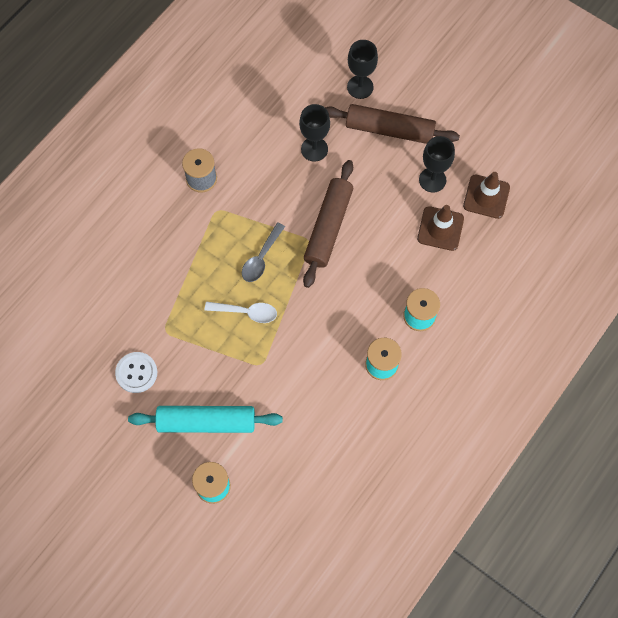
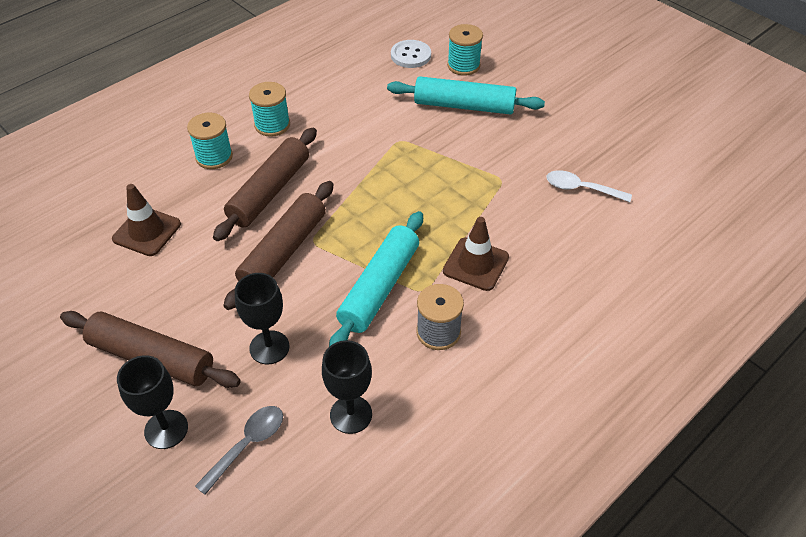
camera: 170 degrees left, 20 degrees down
white button [115,352,157,393] -> white button moved to [391,40,431,68]
white spoon [205,302,277,323] -> white spoon moved to [546,170,632,202]
grey spoon [242,223,285,282] -> grey spoon moved to [195,406,283,495]
black goblet [419,136,455,193] -> black goblet moved to [322,340,372,434]
brown traffic cone [463,172,510,219] -> brown traffic cone moved to [443,217,509,291]
none -> brown rolling pin [213,128,317,241]
none -> turquoise rolling pin [329,211,423,346]

